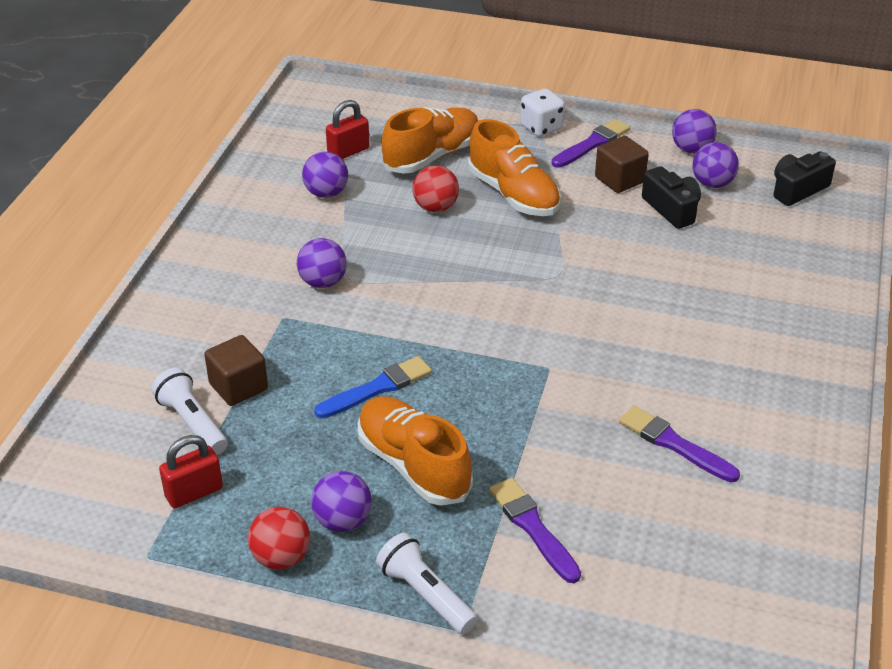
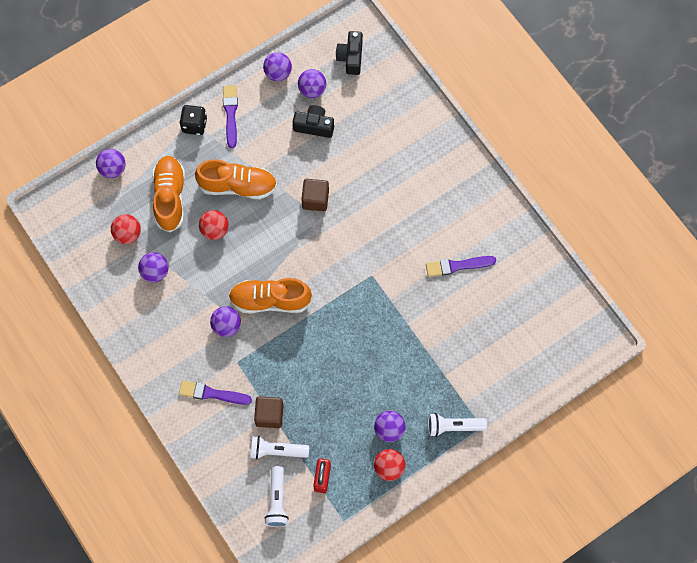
camera: 50 degrees left, 30 degrees up
blue brush [314,356,432,418] -> none
red padlock [326,100,370,159] -> red ball [111,214,141,244]
orange shoe [358,396,473,506] -> orange shoe moved to [229,278,312,314]
purple brush [489,478,581,583] -> purple brush moved to [179,381,252,405]
white dice [520,89,565,137] -> black dice [179,105,207,135]
brown cube [595,136,649,193] -> brown cube moved to [301,179,329,211]
none -> purple ball [96,149,125,178]
none -> white flashlight [264,466,289,527]

